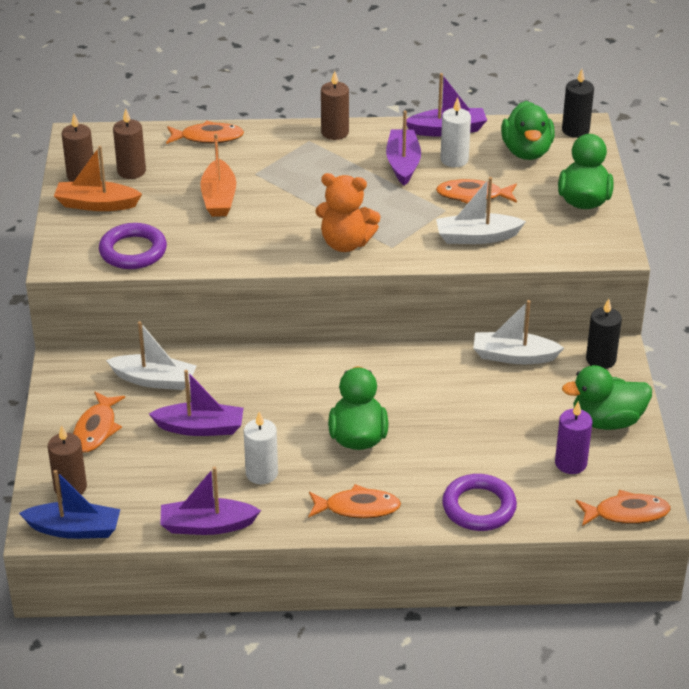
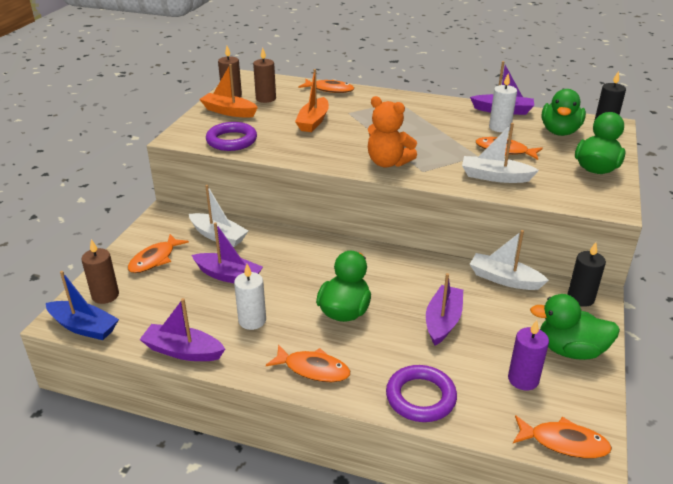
camera: 20 degrees right, 5 degrees down
brown candle [321,71,349,140] -> none
purple boat [386,110,421,186] -> purple boat moved to [426,273,463,346]

